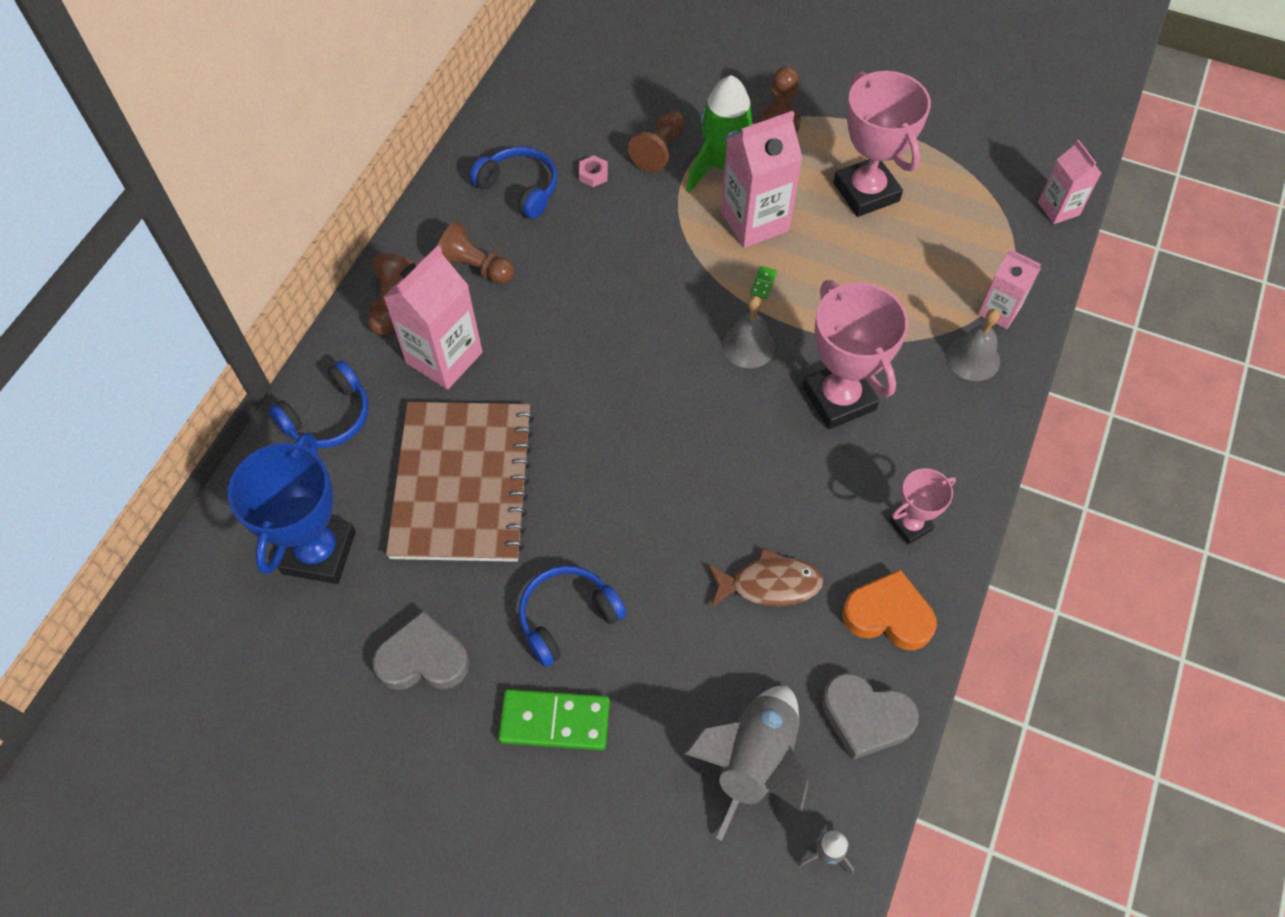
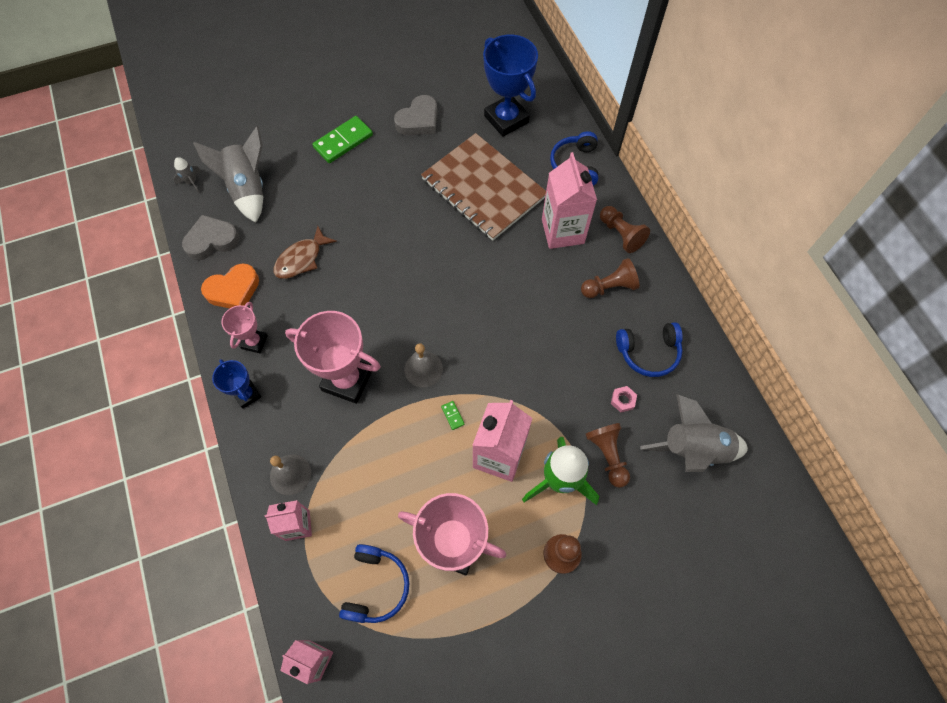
camera: 135 degrees right, 5 degrees up
blue headphones [519,565,626,667] -> blue headphones moved to [339,544,409,623]
none -> blue trophy [212,359,261,409]
none -> grey rocket [640,394,748,472]

